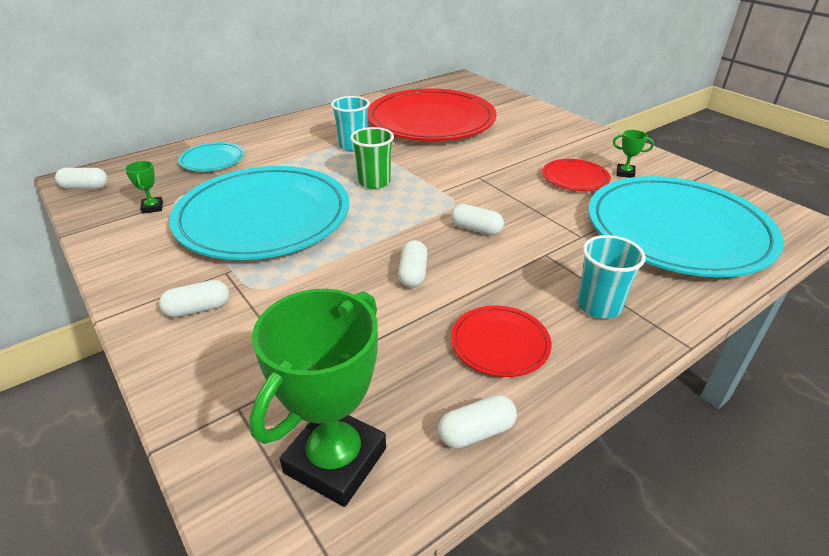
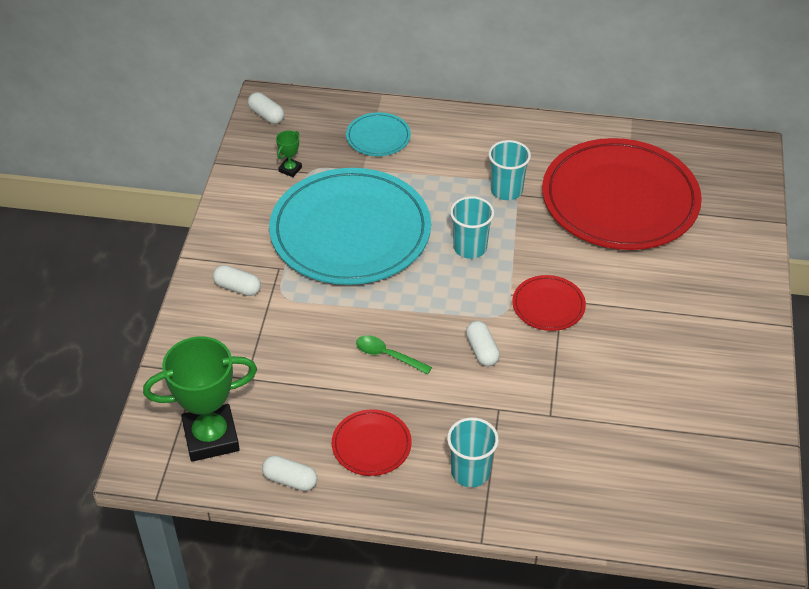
camera: 45 degrees right, 10 degrees up
green cup [350,127,394,189] -> turquoise cup [450,196,494,259]
white capsule [398,240,427,288] -> green spoon [356,335,432,374]
red plate [542,159,611,191] -> red plate moved to [512,275,586,331]
turquoise plate [588,176,784,277] -> none
green trophy [613,130,654,178] -> none

